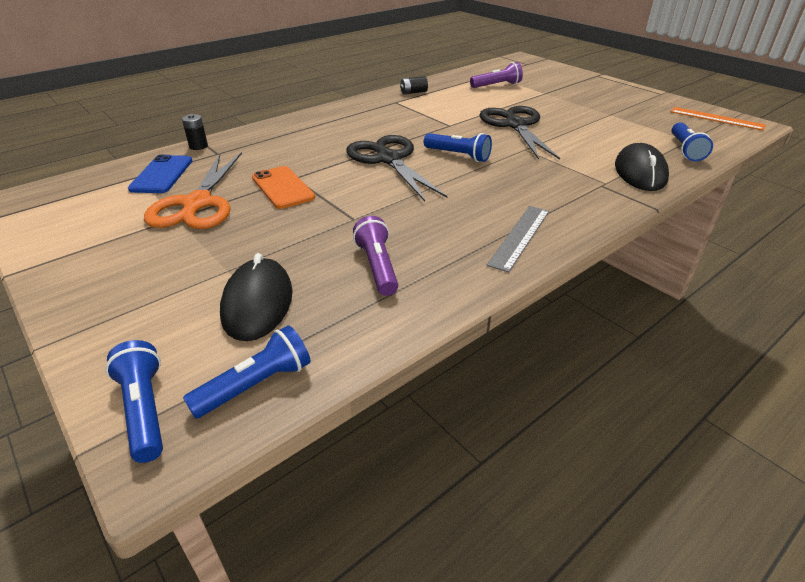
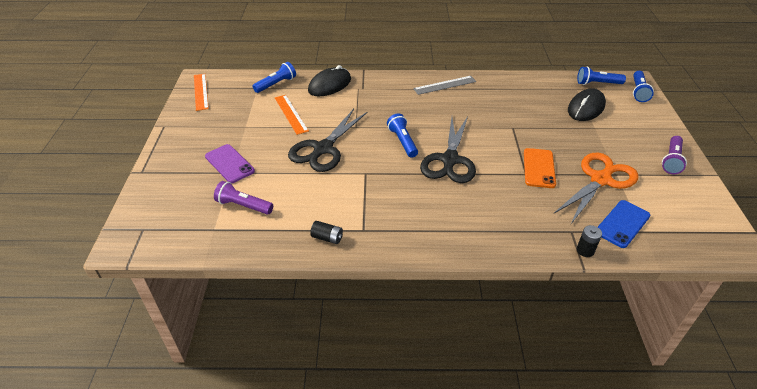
camera: 140 degrees left, 5 degrees up
purple flashlight [353,216,398,296] -> purple flashlight moved to [662,136,687,174]
none -> purple phone [205,144,255,183]
none -> orange ruler [275,95,309,135]

